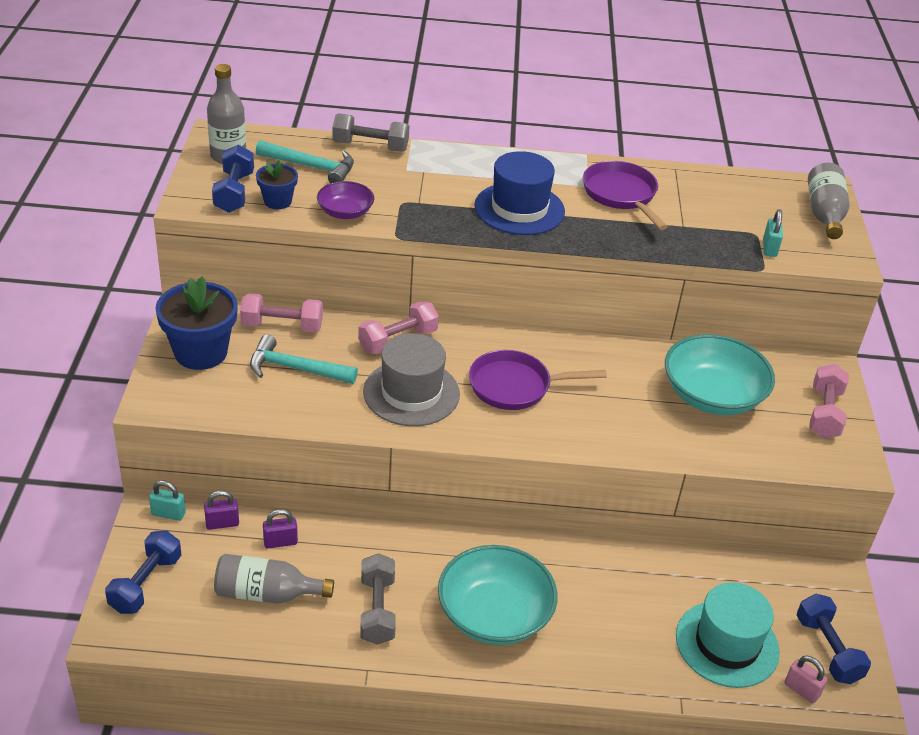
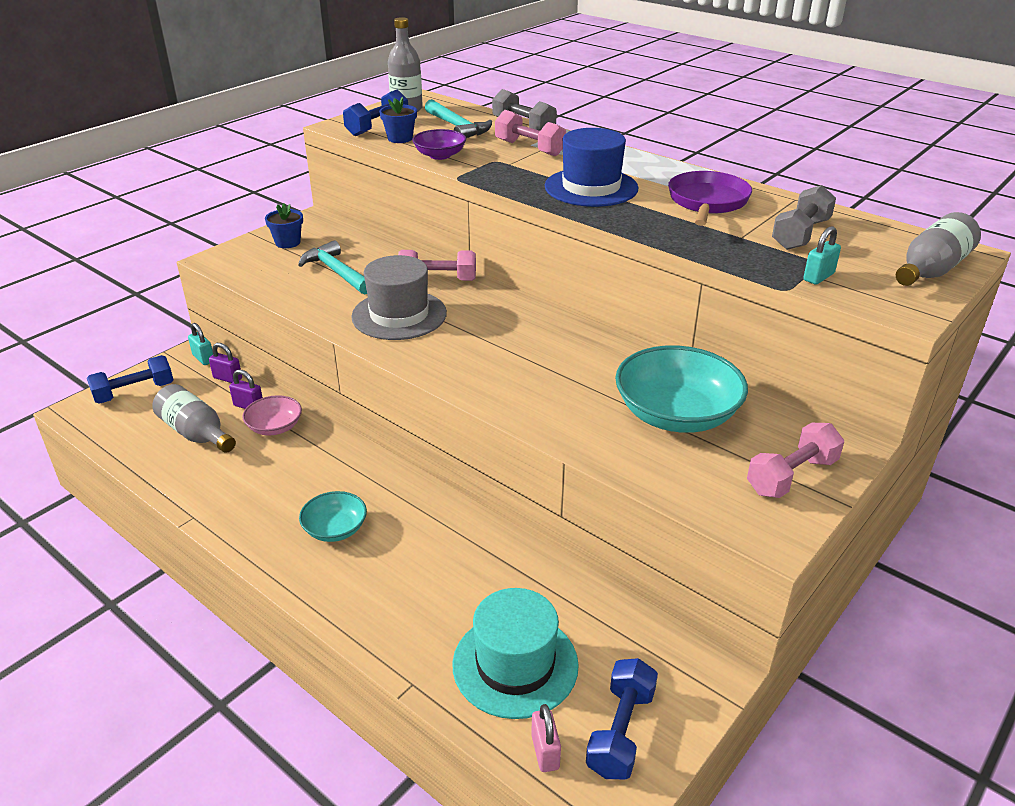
camera: 40 degrees right, 5 degrees down
blue flower pot [155,276,238,370] -> blue flower pot [265,203,303,248], size x0.54
pink dumbbell [240,293,323,332] -> pink dumbbell moved to [495,110,566,156]
grey dumbbell [360,553,396,645] -> grey dumbbell moved to [772,185,836,250]
turquoise bowl [438,545,558,645] -> turquoise bowl [299,491,367,542], size x0.54
purple pan [469,350,607,410] -> none
none -> pink bowl [242,395,302,436]

